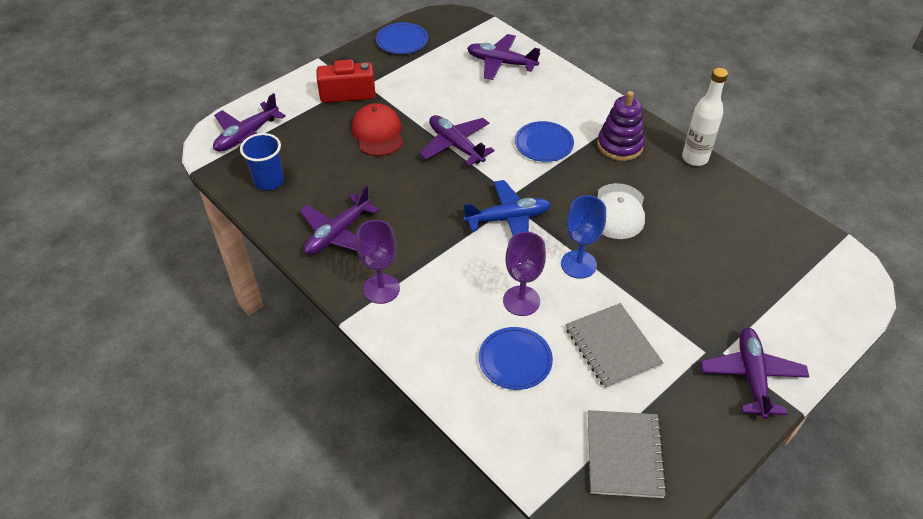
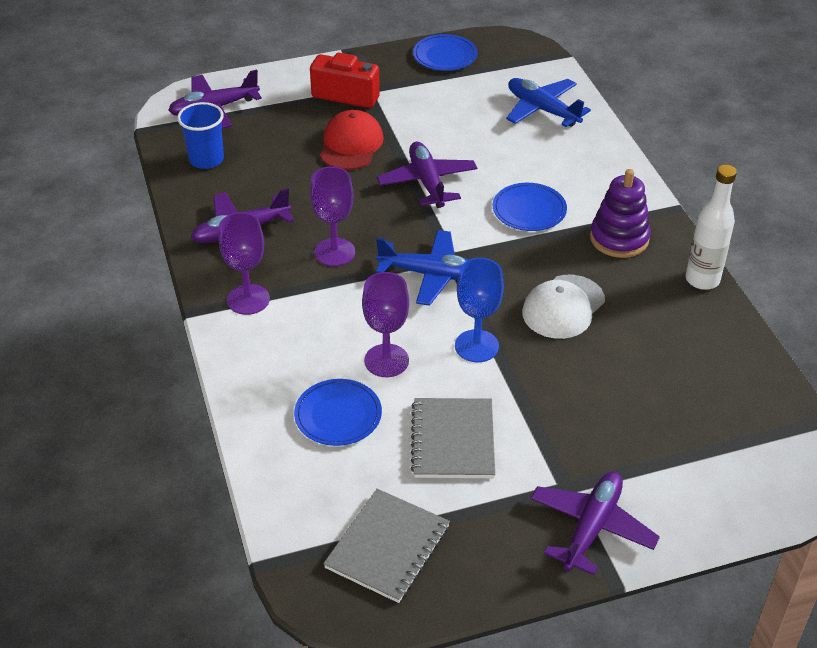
camera: 25 degrees right, 5 degrees down
purple plane [467,34,540,80] -> blue plane [506,78,591,127]
none -> purple goblet [310,166,355,266]

